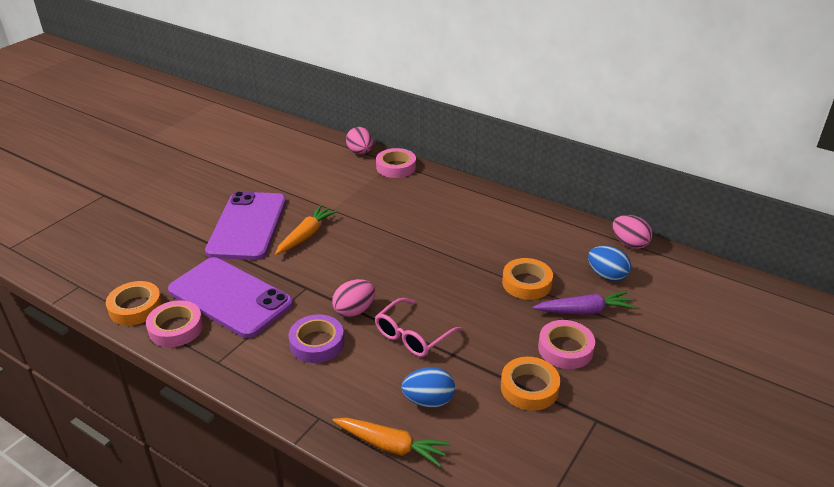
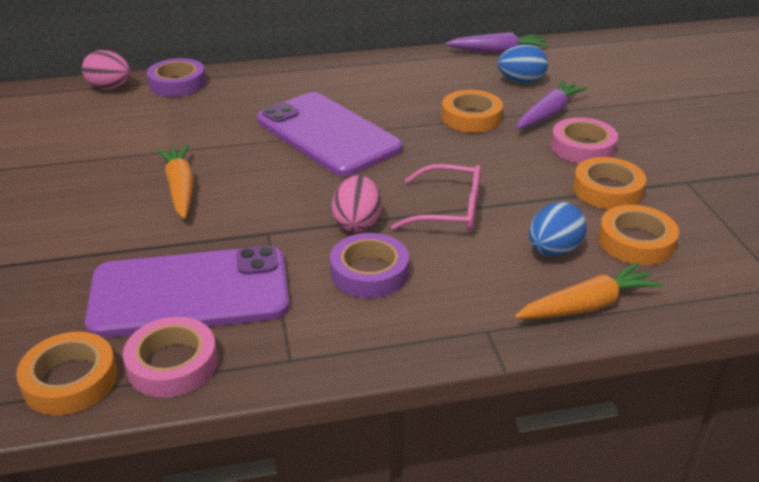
camera: 45 degrees left, 0 degrees up
purple phone [205,191,286,260] -> purple phone moved to [257,92,402,177]
pink glasses [375,298,463,357] -> pink glasses turned 75 degrees counterclockwise [391,164,481,232]
pink tape [376,148,416,178] -> purple tape [147,58,206,97]
pink egg [612,215,653,249] -> purple carrot [445,32,549,53]
none -> orange tape [598,205,679,265]

